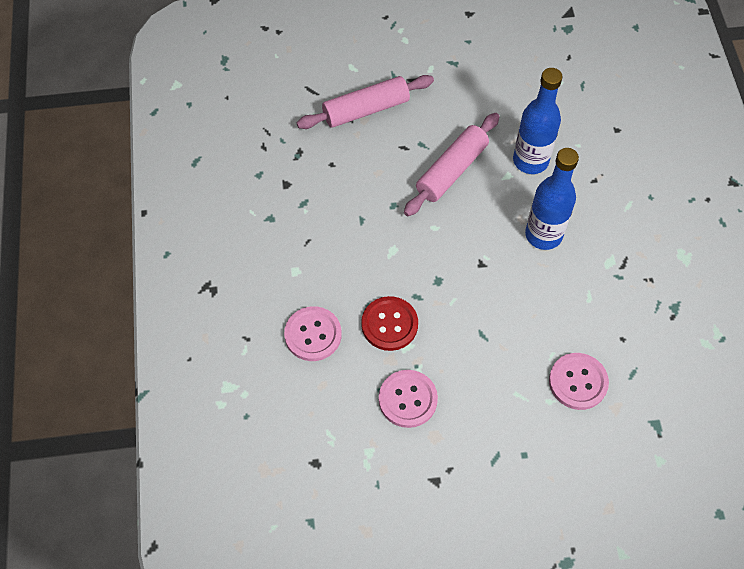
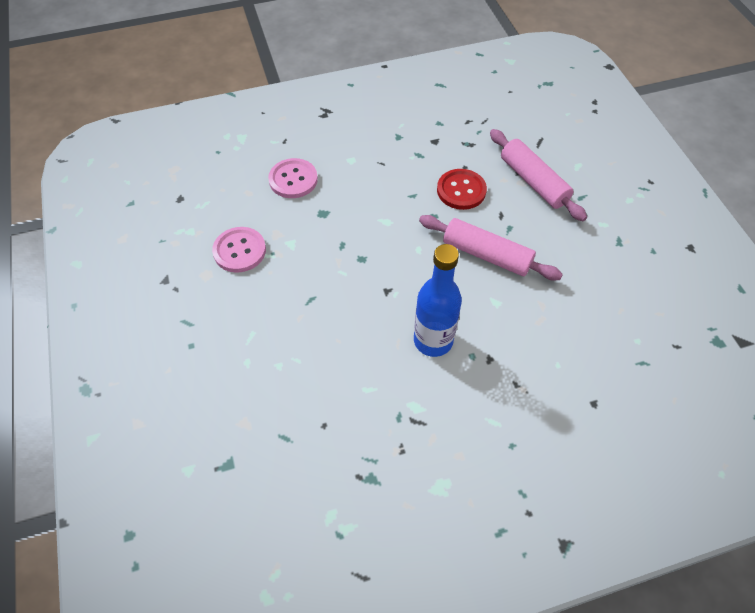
camera: 80 degrees right, 5 degrees down
red button [361,296,418,351] -> red button moved to [437,169,487,210]
blue bottle [513,68,562,174] -> none
pink button [549,353,609,410] -> none

